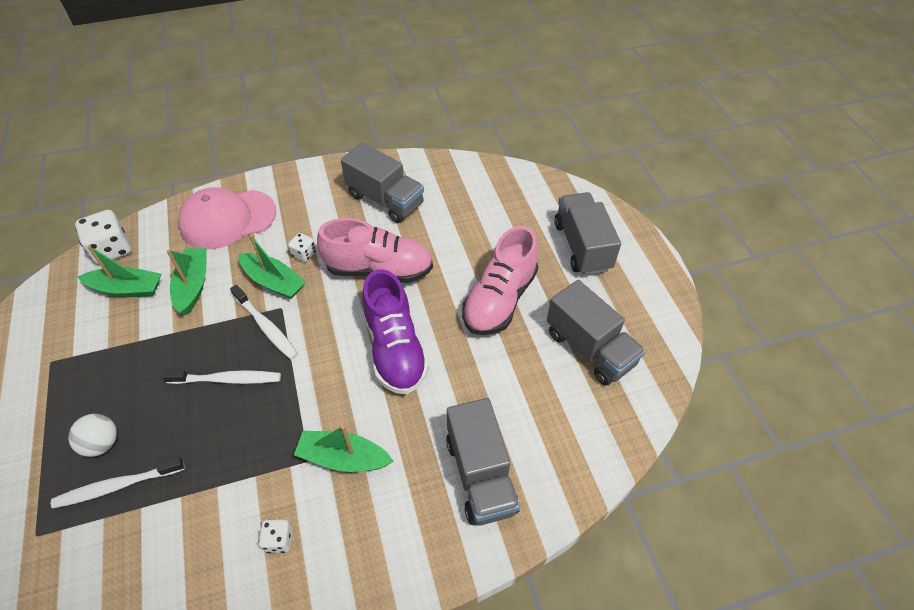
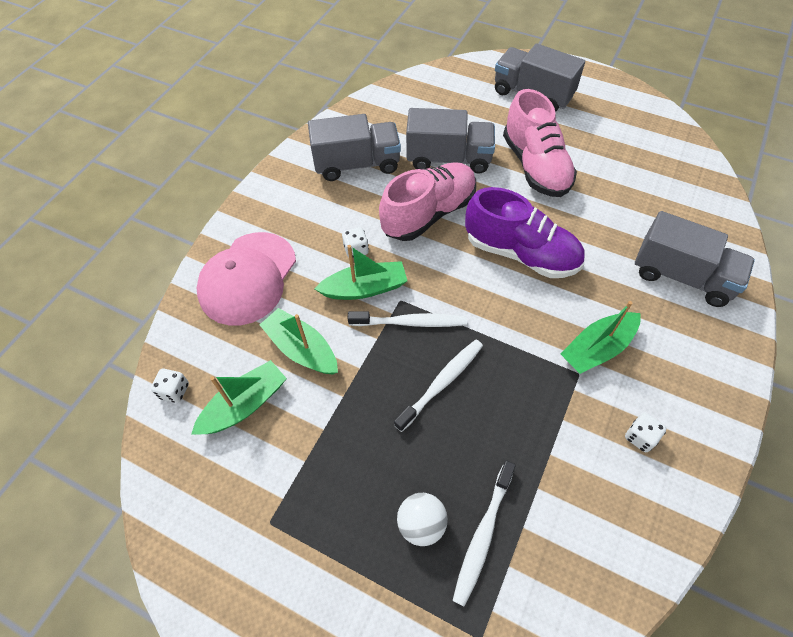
camera: 45 degrees left, 5 degrees up
white dice [75,210,131,264] -> white dice [151,369,189,403], size x0.54
grey truck [547,280,646,386] -> grey truck moved to [406,108,495,174]

